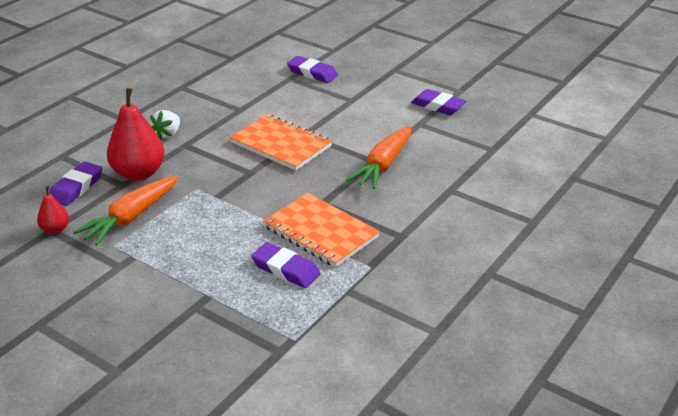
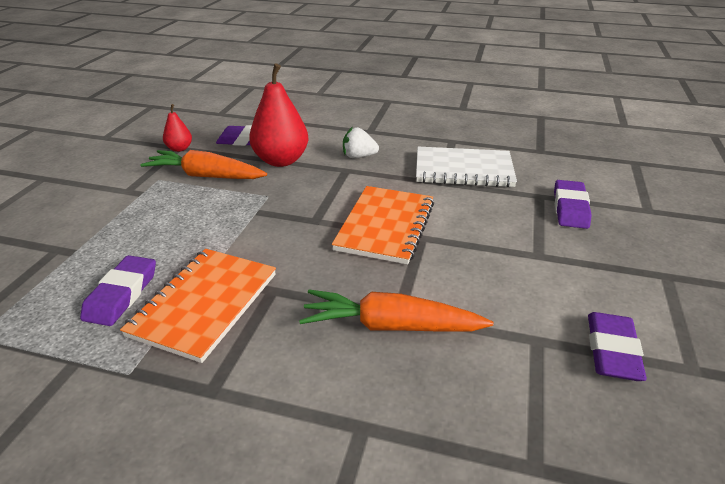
camera: 70 degrees right, 0 degrees up
none -> white notebook [416,147,517,187]

